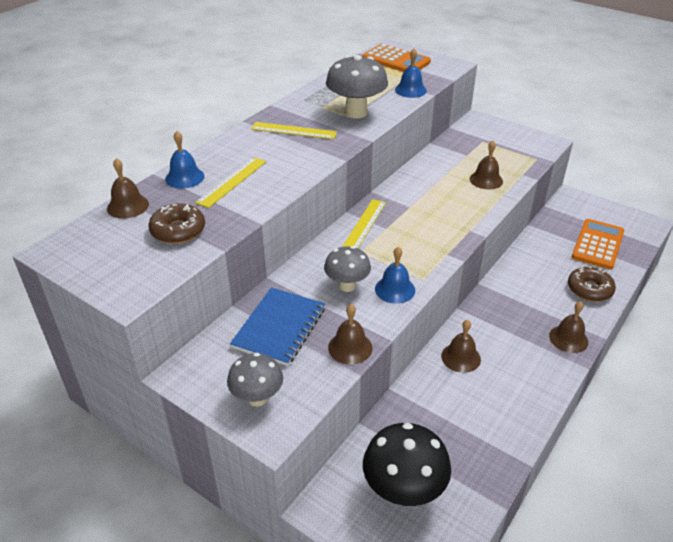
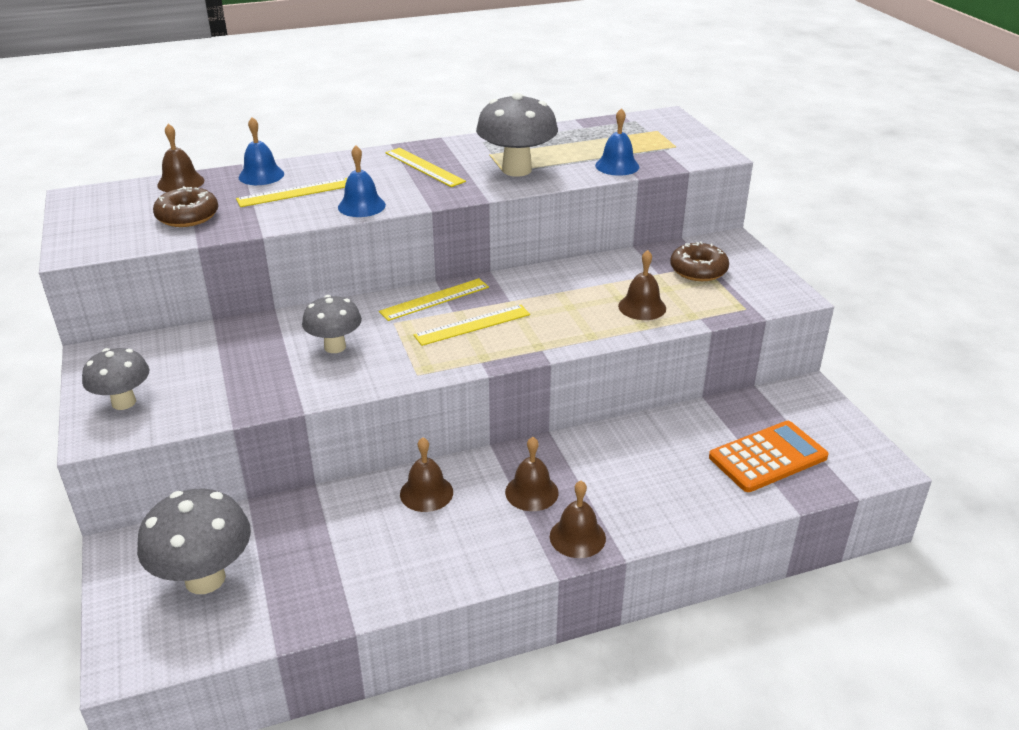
camera: 35 degrees right, 5 degrees down
blue notebook [230,288,325,366] -> none
brown bell [328,304,372,365] -> brown bell moved to [505,437,559,511]
orange calculator [362,44,431,72] -> none
black mushroom [363,423,451,506] -> grey mushroom [137,489,251,594]
blue bell [375,247,415,304] -> blue bell moved to [338,145,386,217]
brown donut [568,266,616,302] -> brown donut moved to [670,241,729,281]
none -> yellow ruler [413,305,530,346]

